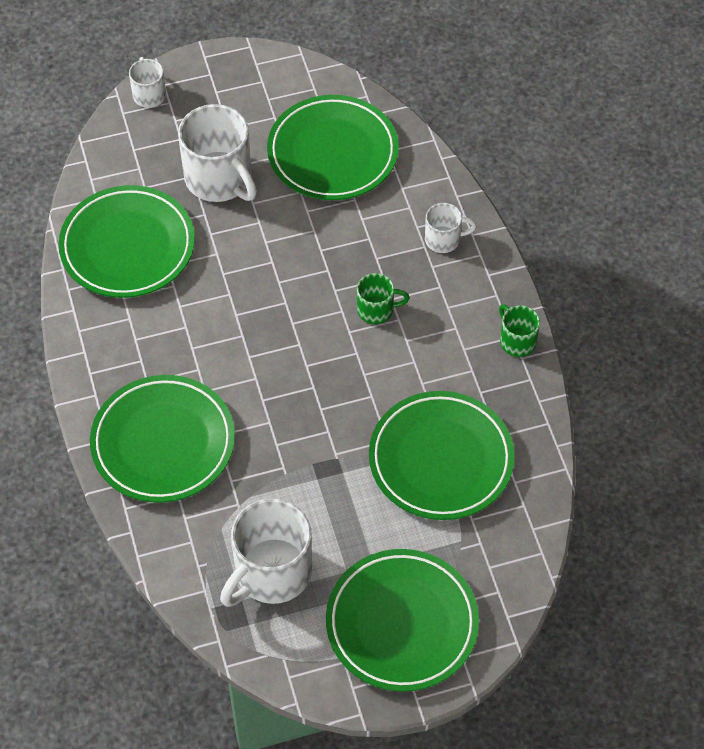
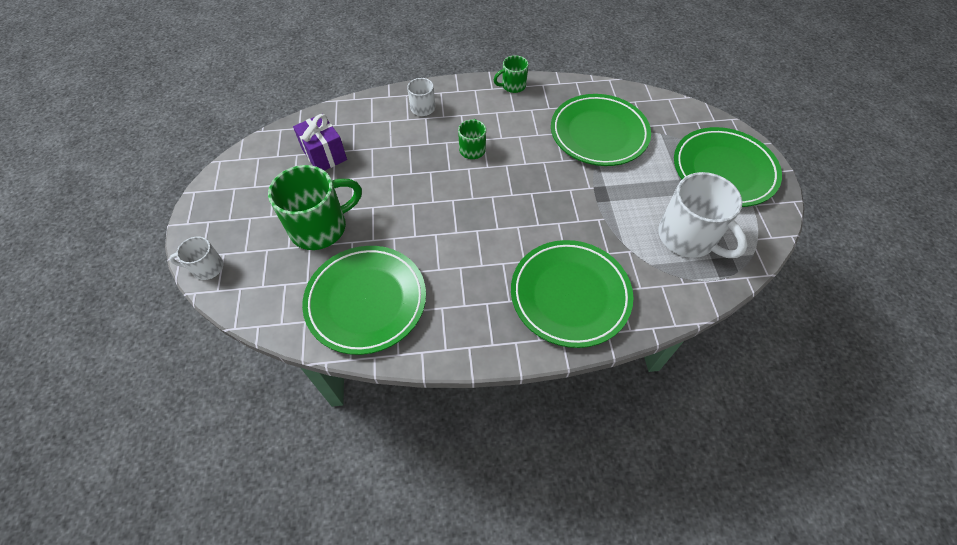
camera: 80 degrees left, 0 degrees up
white mug [178,104,257,202] -> green mug [268,165,362,250]
green plate [267,95,399,200] -> purple gift [293,114,347,171]

